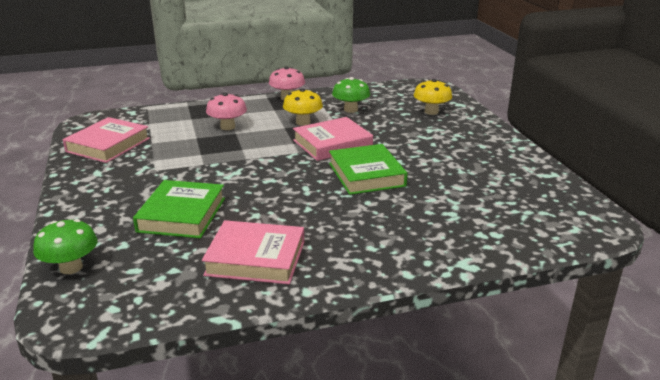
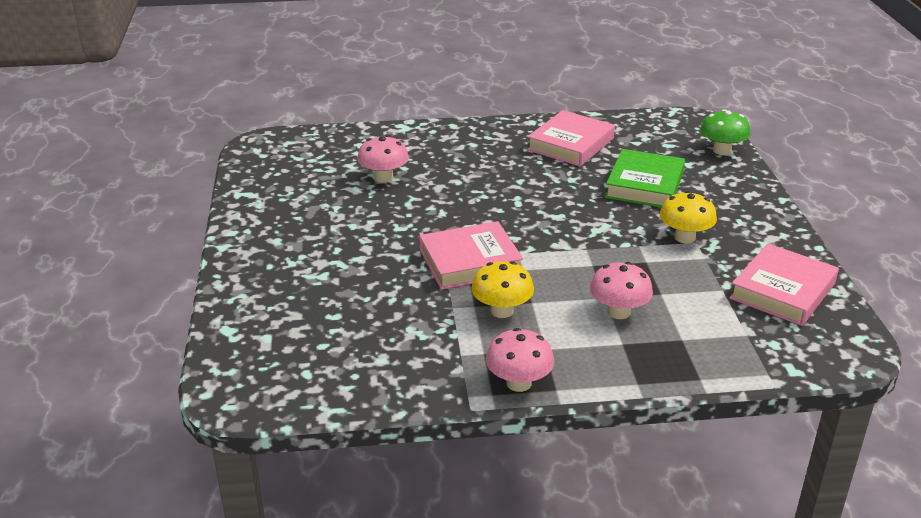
camera: 170 degrees left, 5 degrees up
pink book [202,220,304,284] -> pink book turned 75 degrees counterclockwise [527,110,615,167]
green book [329,144,408,195] -> none
green mushroom [332,77,370,113] -> none
yellow mushroom [414,79,452,115] -> yellow mushroom moved to [660,191,717,243]
none -> pink mushroom [357,135,409,183]

